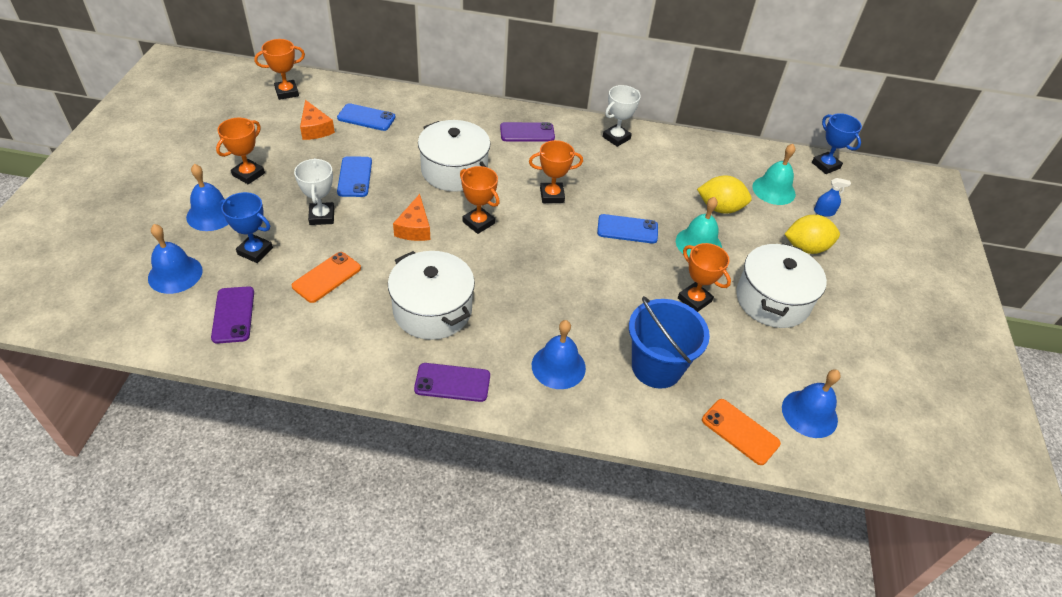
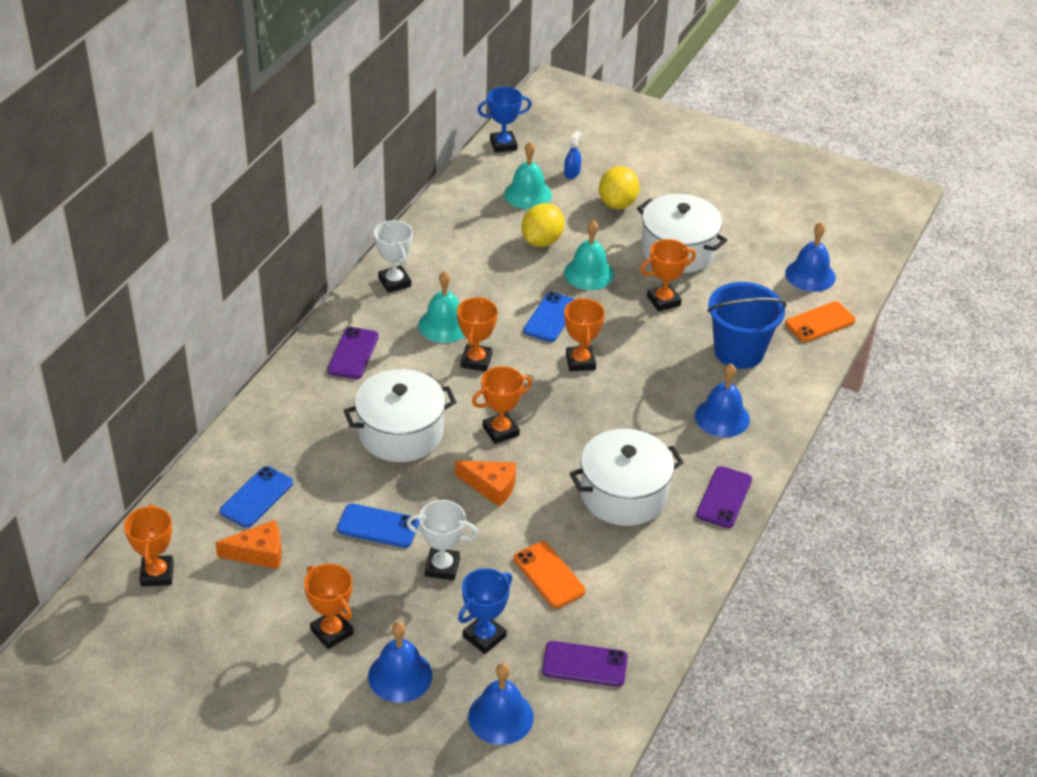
camera: 70 degrees left, 5 degrees down
none -> turquoise bell [418,271,465,343]
none -> orange trophy [564,298,605,371]

